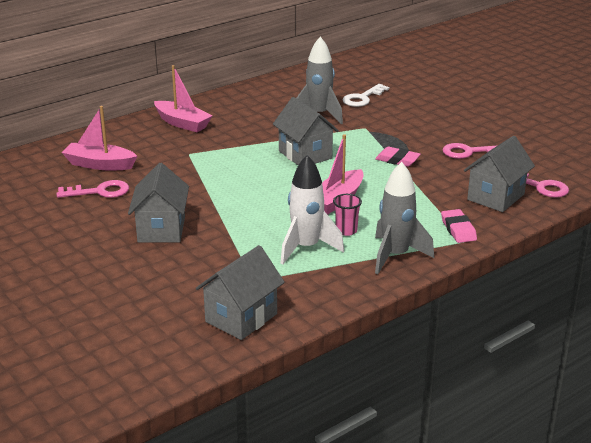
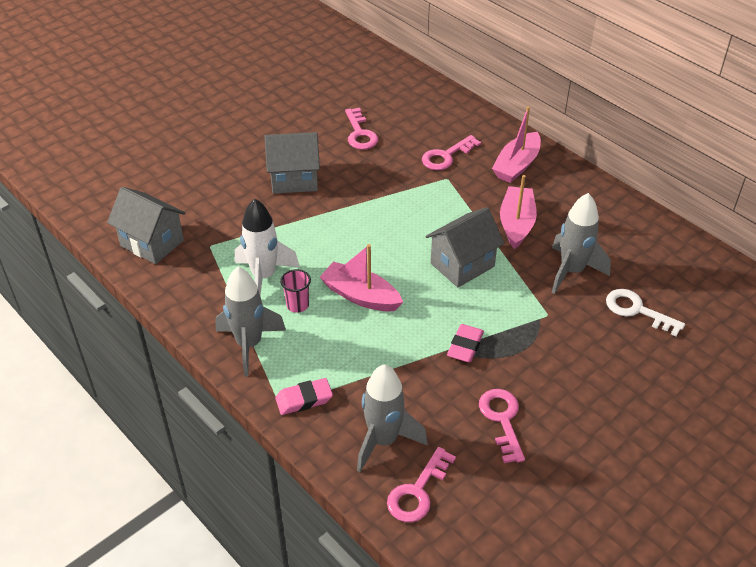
camera: 85 degrees right, 15 degrees up
pink boat [62,106,137,170] -> pink boat moved to [500,175,537,249]
grey house [464,136,535,212] -> grey rocket [357,364,428,472]
none -> pink key [422,135,481,170]

